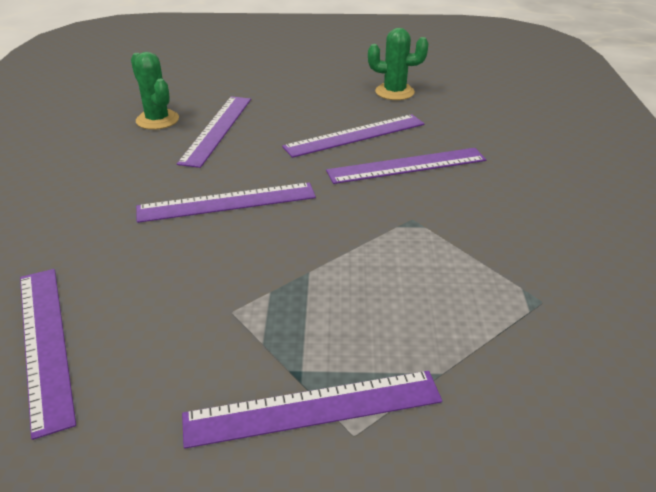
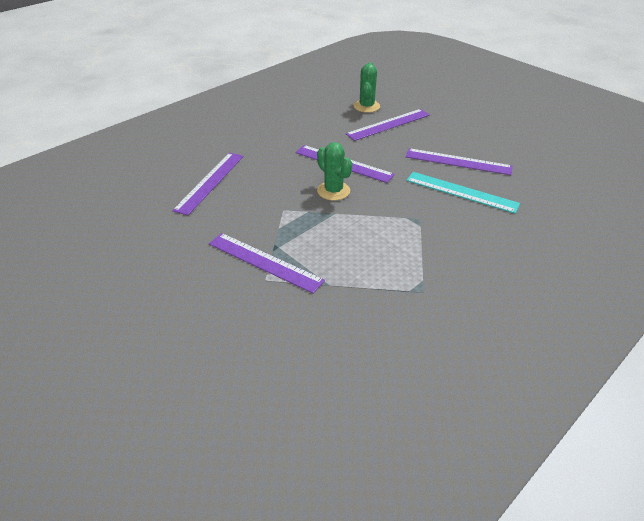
camera: 45 degrees right, 5 degrees up
purple ruler [326,148,486,184] -> turquoise ruler [406,172,520,214]
green cactus [368,28,428,100] -> green cactus moved to [317,142,352,200]

